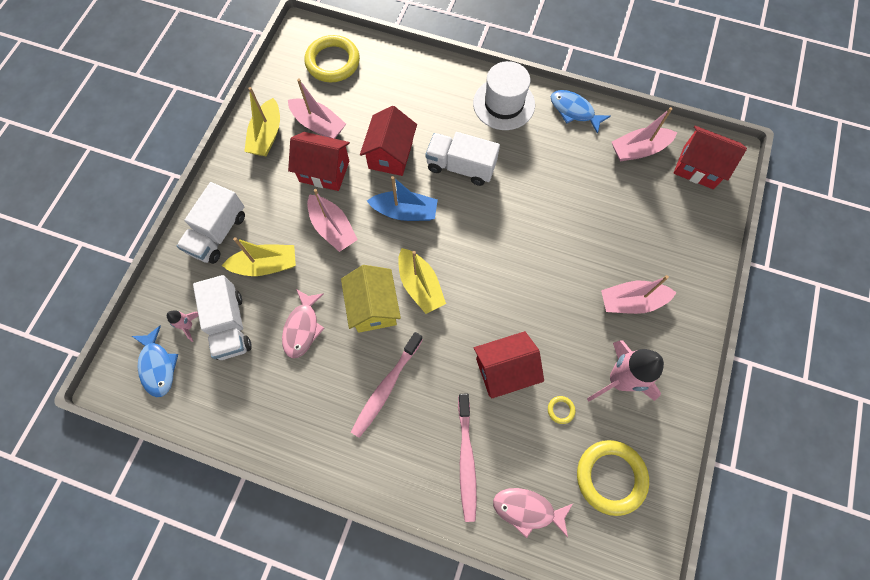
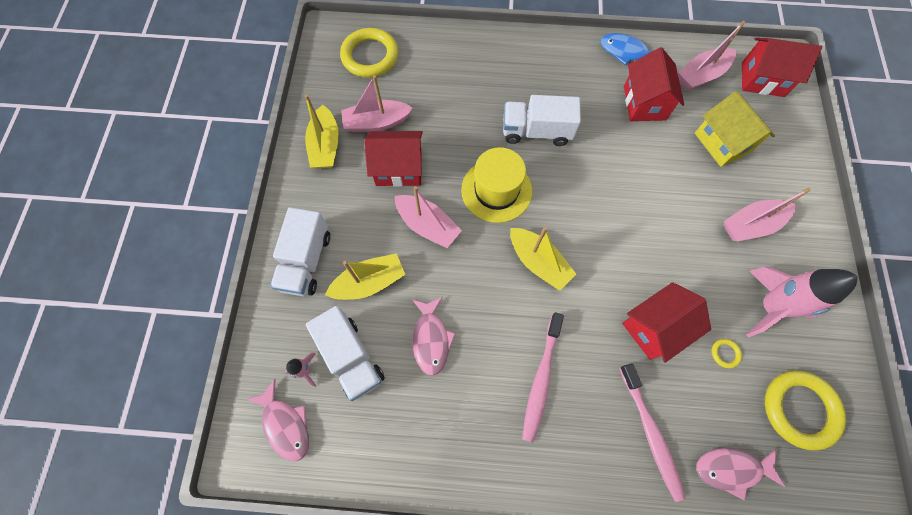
camera: 15 degrees left, 0 degrees up
blue fish [132,325,178,397] -> pink fish [246,379,309,461]
pink boat [288,78,346,139] -> pink boat turned 150 degrees clockwise [341,75,413,132]
yellow house [341,265,401,333] -> yellow house moved to [695,91,775,167]
red house [360,106,417,176] -> red house moved to [624,47,684,121]
blue boat [367,176,438,221] -> yellow hat [461,147,532,223]
white hat [473,61,535,130] -> none

